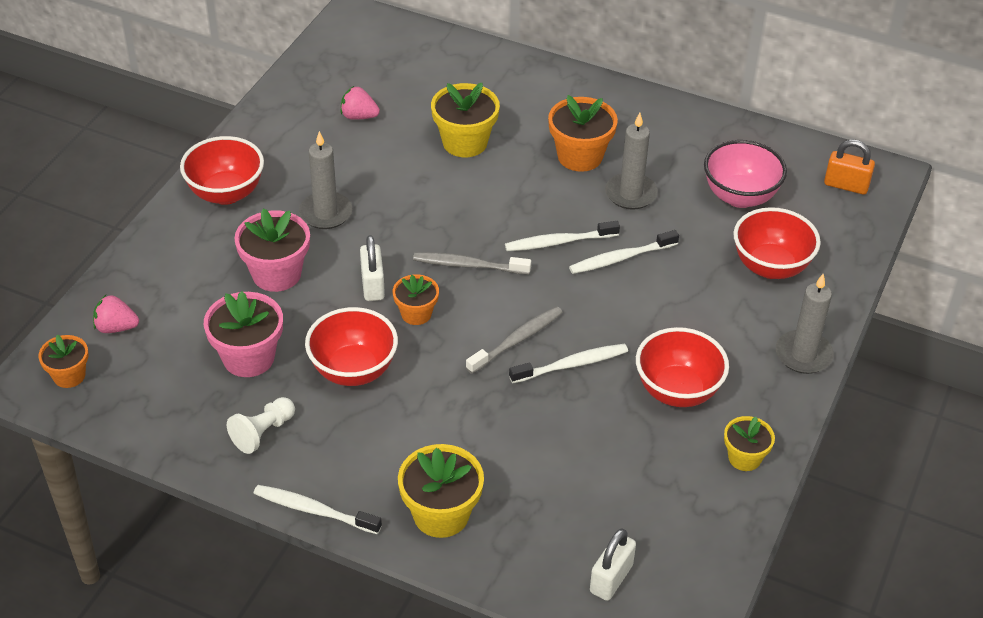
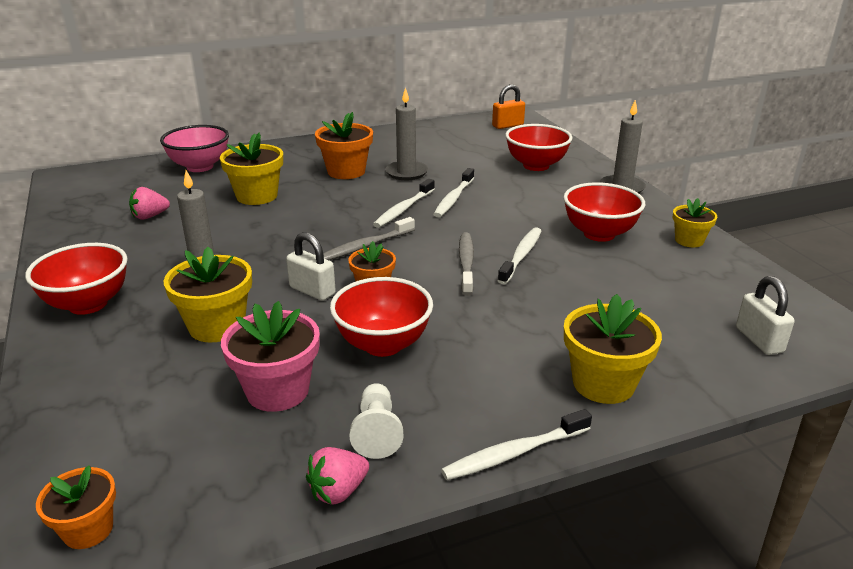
camera: 45 degrees left, 15 degrees down
pink strawberry [93,295,139,333] -> pink strawberry moved to [306,447,369,505]
pink flower pot [234,208,310,292] -> yellow flower pot [164,247,252,342]
pink bowl [704,140,787,208] -> pink bowl moved to [160,125,229,172]

